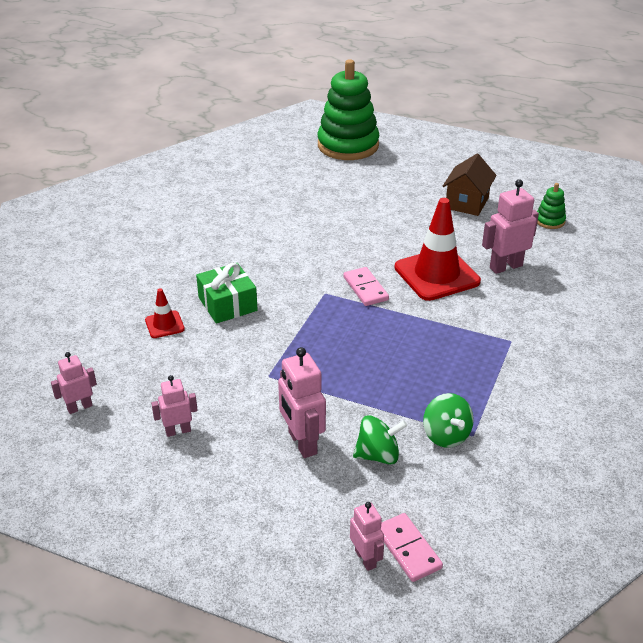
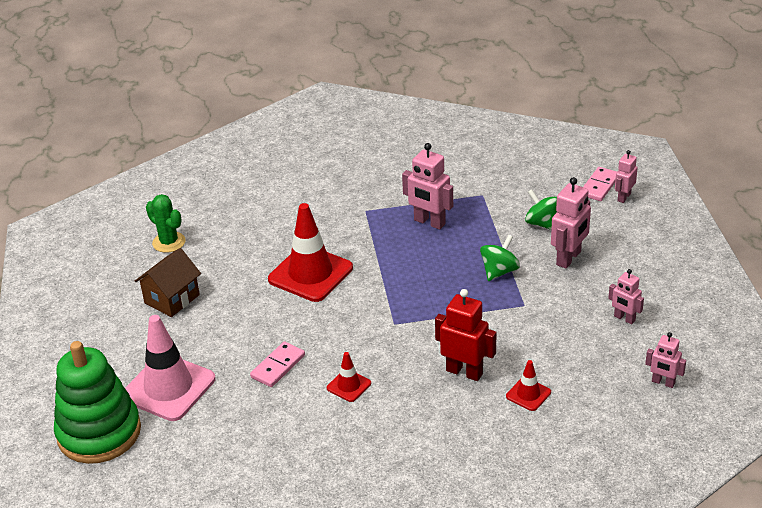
camera: 120 degrees left, 0 degrees up
green gift [196,263,258,324] -> red robot [435,289,496,381]
pink domino [343,267,389,306] -> pink domino moved to [250,341,305,387]
green spinning top [423,393,474,448] -> green spinning top moved to [480,235,520,281]
brown house [442,154,497,216] -> brown house turned 45 degrees counterclockwise [134,248,201,317]
pink robot [482,179,539,274] -> pink robot moved to [402,143,453,230]
green stacking toy [537,183,566,229] -> green cactus [146,194,186,253]
none -> pink traffic cone [125,315,215,421]
none -> red traffic cone [327,352,371,402]

